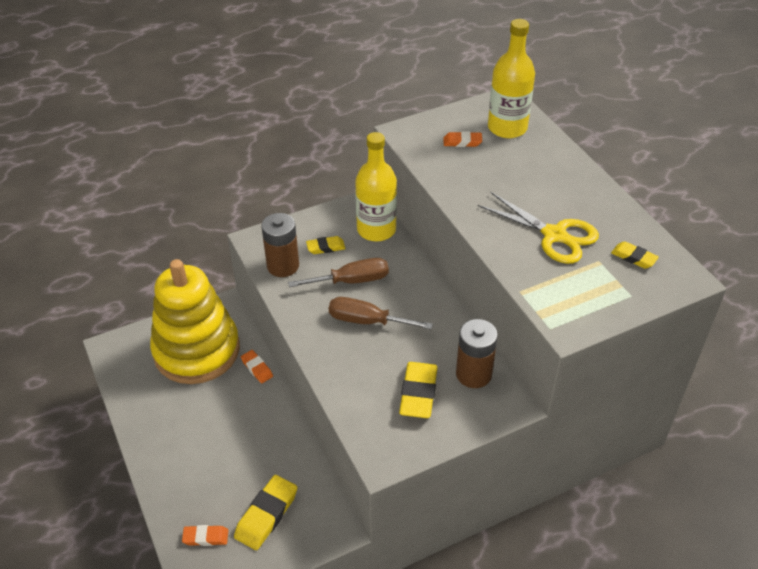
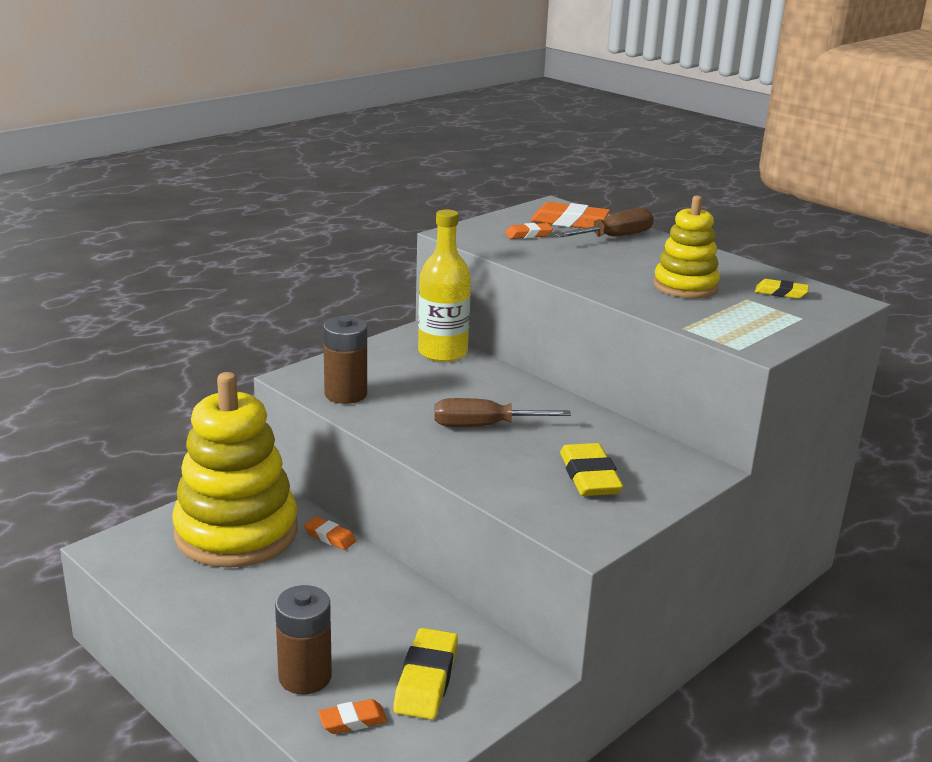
camera: 20 degrees left, 20 degrees down
brown screwdriver [288,258,389,287] -> brown screwdriver moved to [555,208,654,238]
yellow eraser [306,236,346,254] -> none
brown battery [456,319,498,388] -> brown battery moved to [275,585,332,694]
yellow scissors [478,192,599,264] -> yellow stacking toy [653,195,720,298]
yellow bottle [488,19,535,138] -> orange eraser [530,202,610,228]

